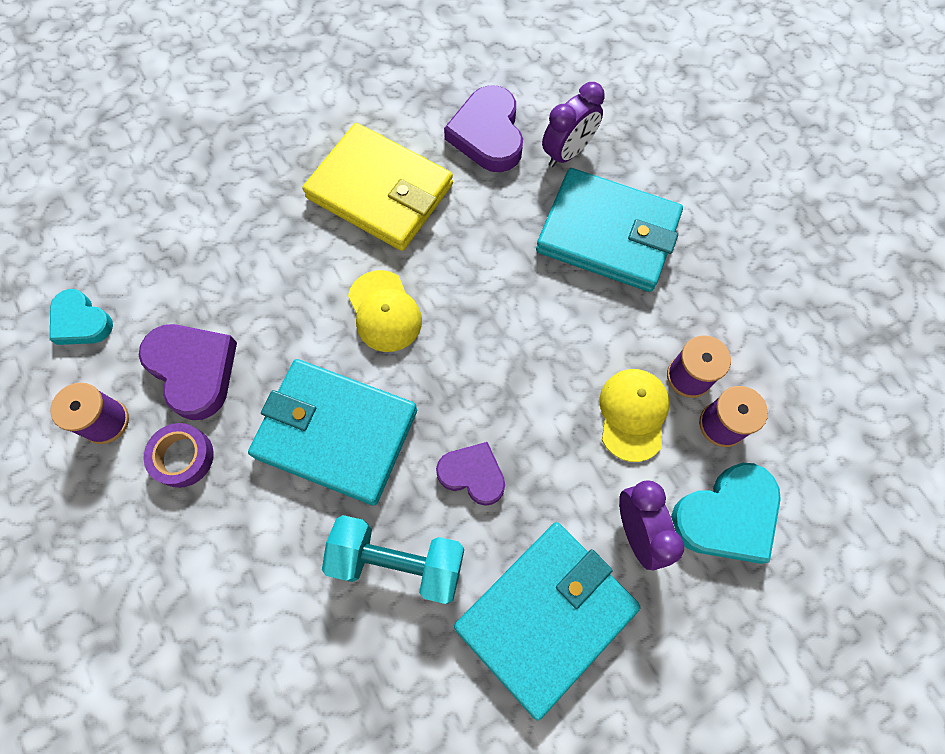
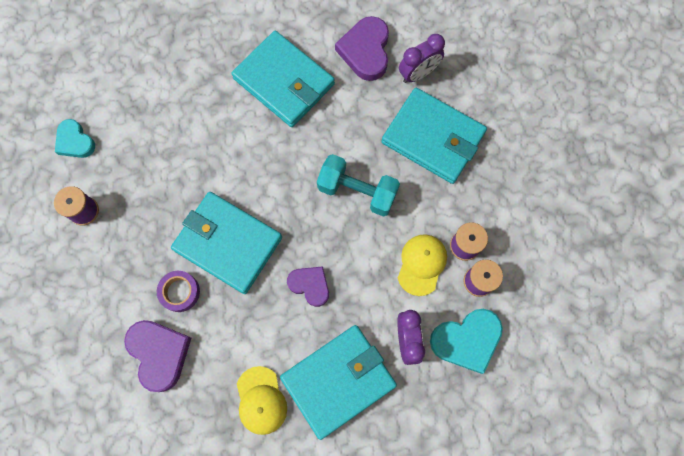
camera: 10 degrees right, 5 degrees up
purple heart [139,324,237,420] -> purple heart moved to [124,320,191,392]
purple tape [143,423,214,488] -> purple tape moved to [157,271,200,312]
yellow wallet [303,123,453,251] -> turquoise wallet [232,31,335,127]
turquoise dumbbell [322,515,464,604] -> turquoise dumbbell moved to [317,154,400,217]
yellow cap [348,270,422,352] -> yellow cap moved to [237,366,287,435]

